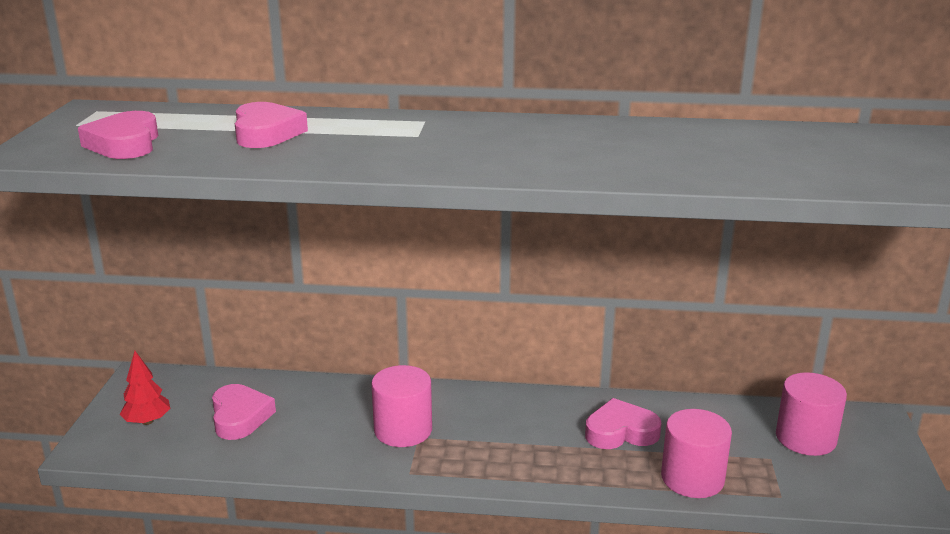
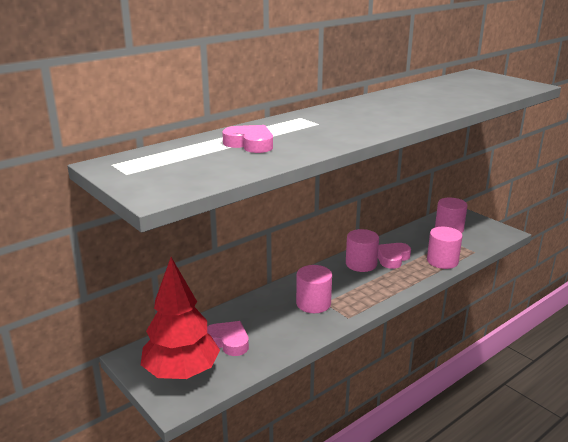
camera: 45 degrees left, 0 degrees up
pink heart [78,111,158,159] -> none
red tree [120,351,170,425] -> red tree [141,257,220,379], size x2.25
none -> pink cylinder [346,229,379,272]

